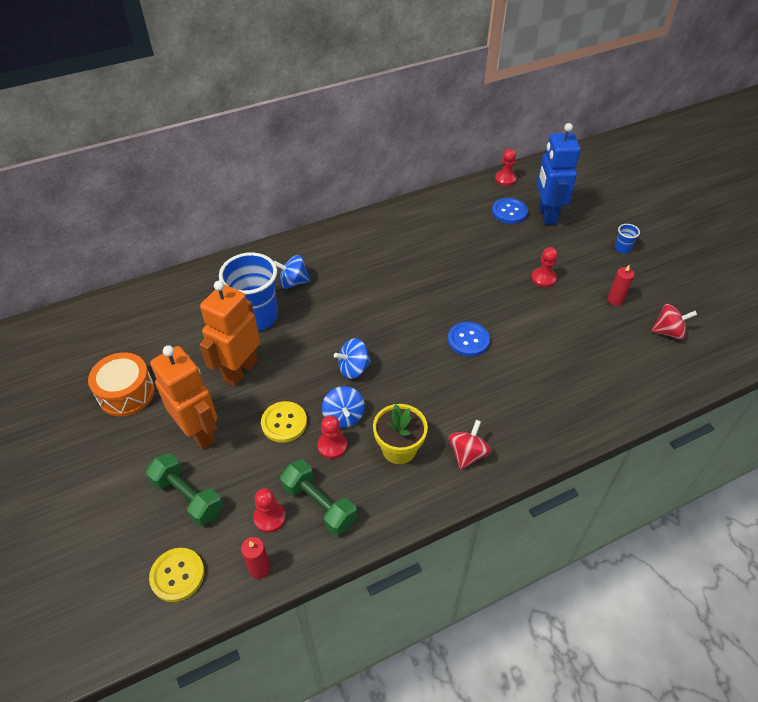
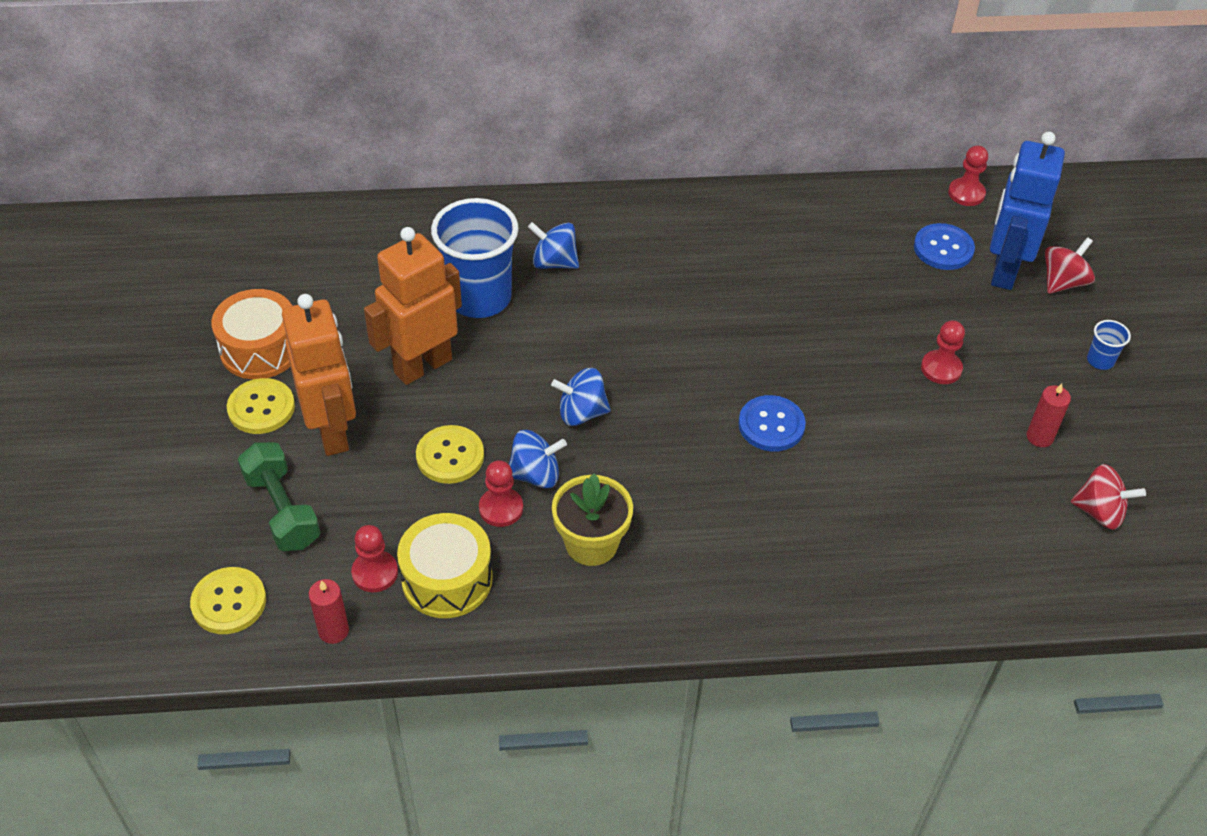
camera: 20 degrees right, 0 degrees up
green dumbbell [280,460,357,536] -> yellow drum [397,513,493,618]
blue spinning top [322,386,365,428] -> blue spinning top turned 105 degrees counterclockwise [509,430,567,488]
red spinning top [449,420,492,470] -> red spinning top moved to [1045,237,1095,294]
none -> yellow button [227,378,295,434]

